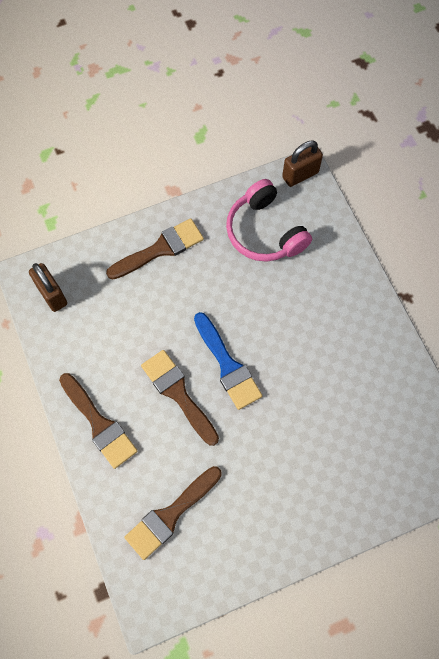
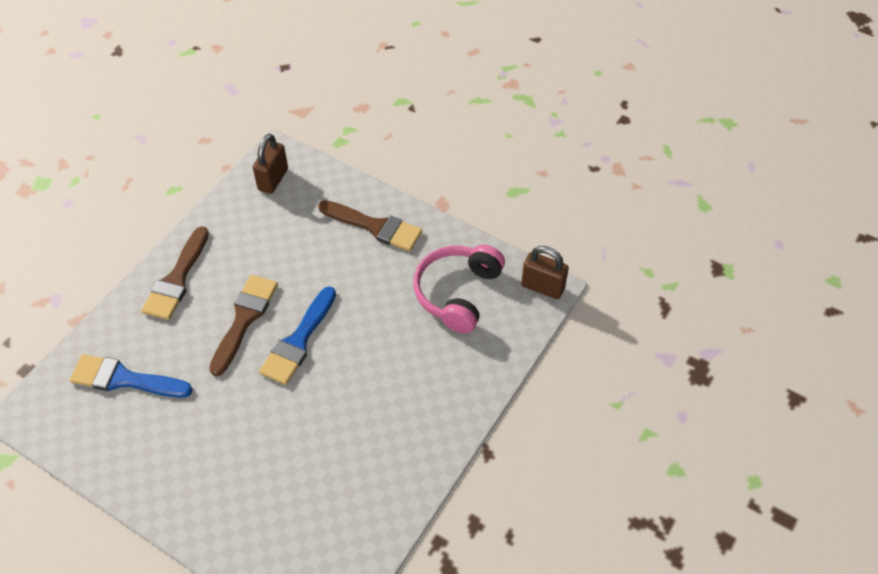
camera: 55 degrees right, 15 degrees down
brown brush [124,466,222,560] -> blue brush [70,354,193,398]

